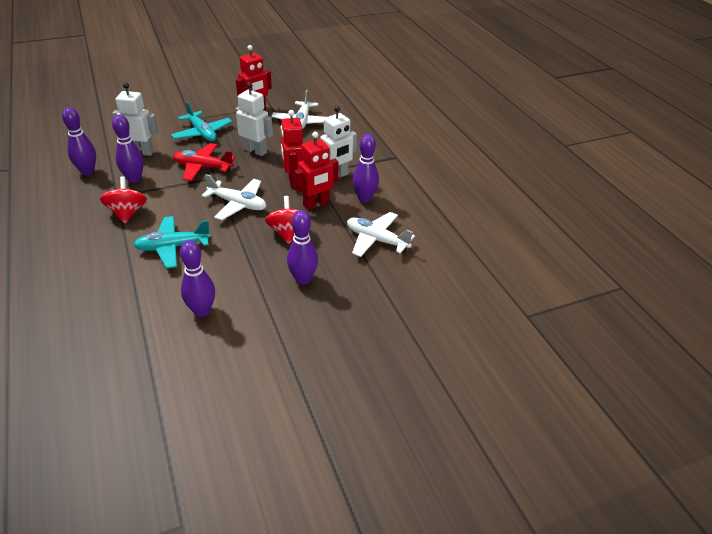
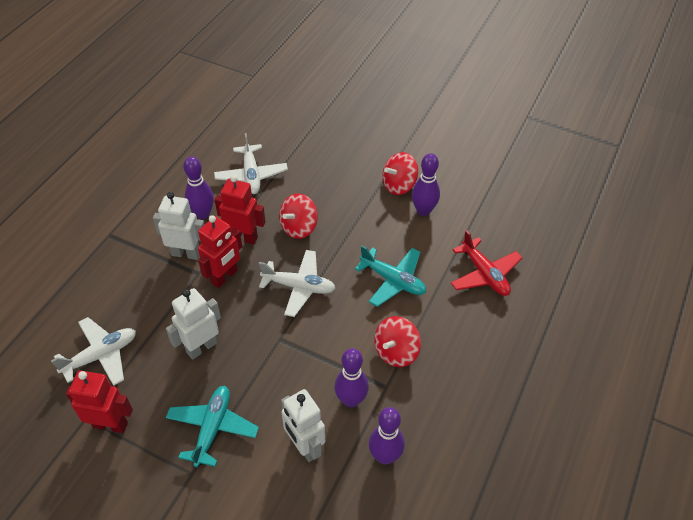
camera: 130 degrees left, 10 degrees up
red plane [173,143,235,181] -> red plane moved to [451,230,522,296]
white plane [201,174,266,220] -> white plane turned 120 degrees clockwise [259,250,335,317]
white robot [235,82,273,156] -> white robot turned 60 degrees clockwise [166,288,221,360]
purple bowling pin [287,210,318,285] -> none
none -> red spinning top [382,152,418,195]

